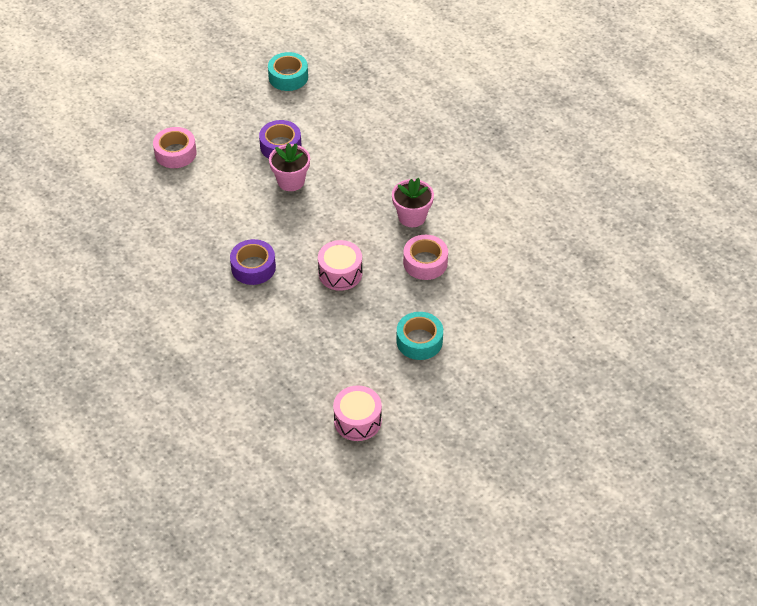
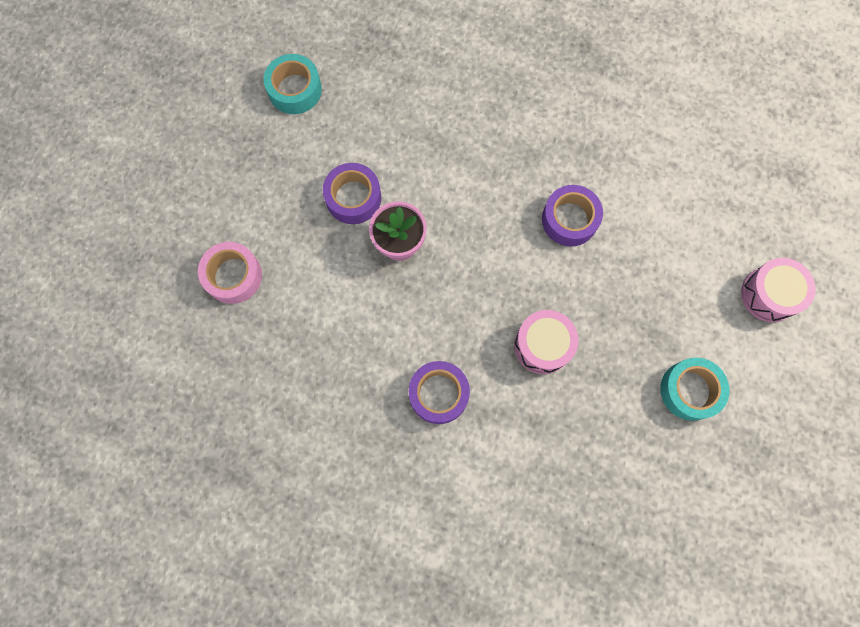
camera: 30 degrees left, 25 degrees up
pink drum [333,385,382,441] -> pink drum moved to [741,258,816,322]
pink flower pot [392,178,434,227] -> purple tape [542,185,603,246]
pink tape [403,235,448,280] -> none

